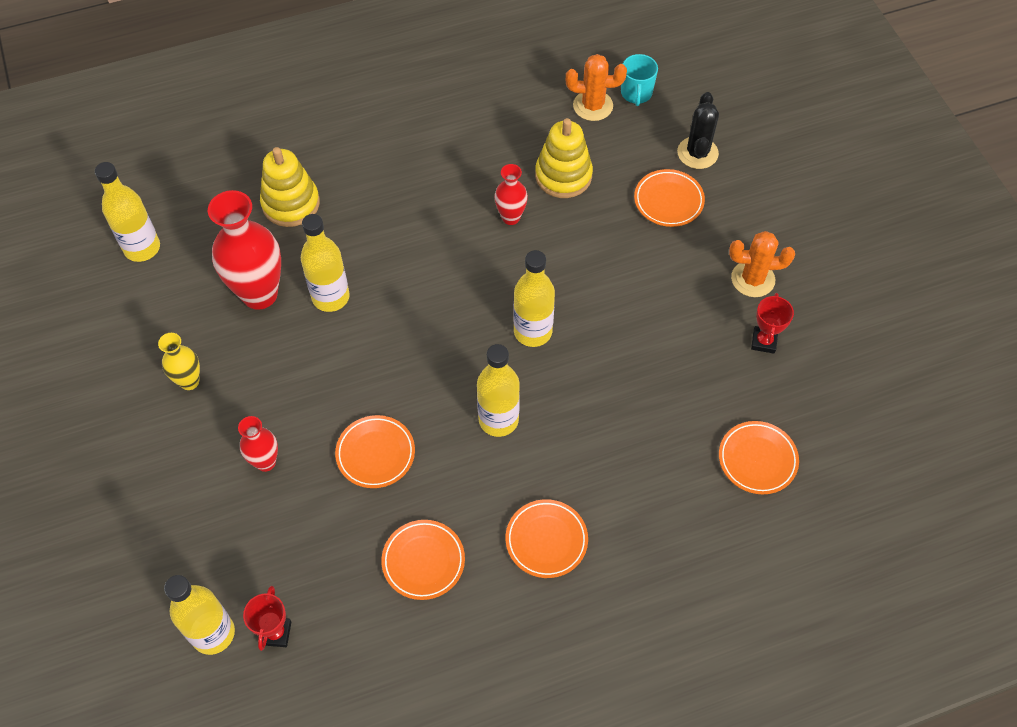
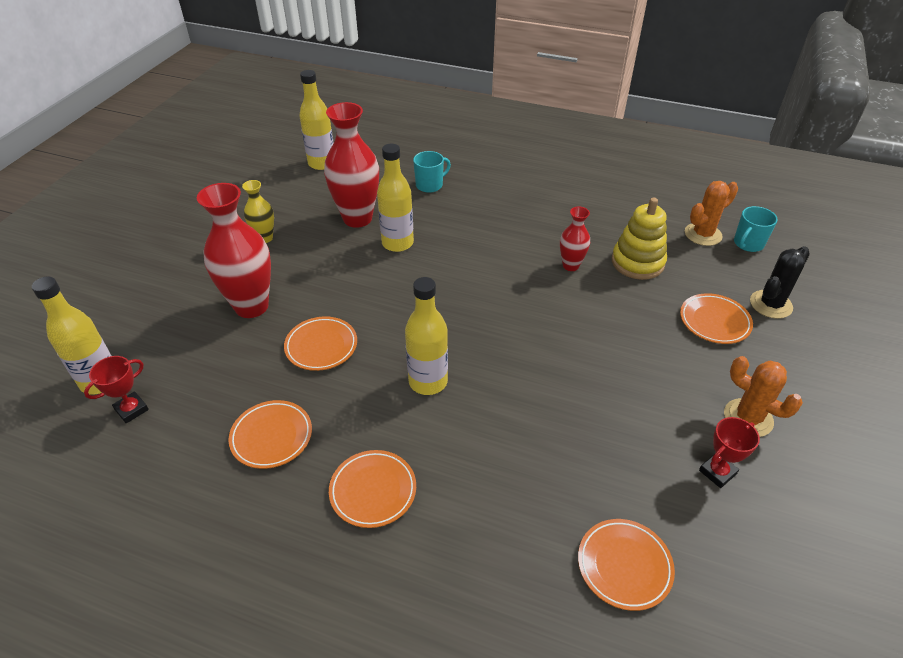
camera: 40 degrees right, 15 degrees down
red vase [238,416,278,472] -> red vase [197,183,271,318], size x1.91
yellow stacking toy [260,147,320,227] -> turquoise mug [413,151,451,193]
yellow bottle [513,250,555,347] -> none
orange cactus [566,54,627,121] -> orange cactus turned 75 degrees counterclockwise [685,181,738,246]

